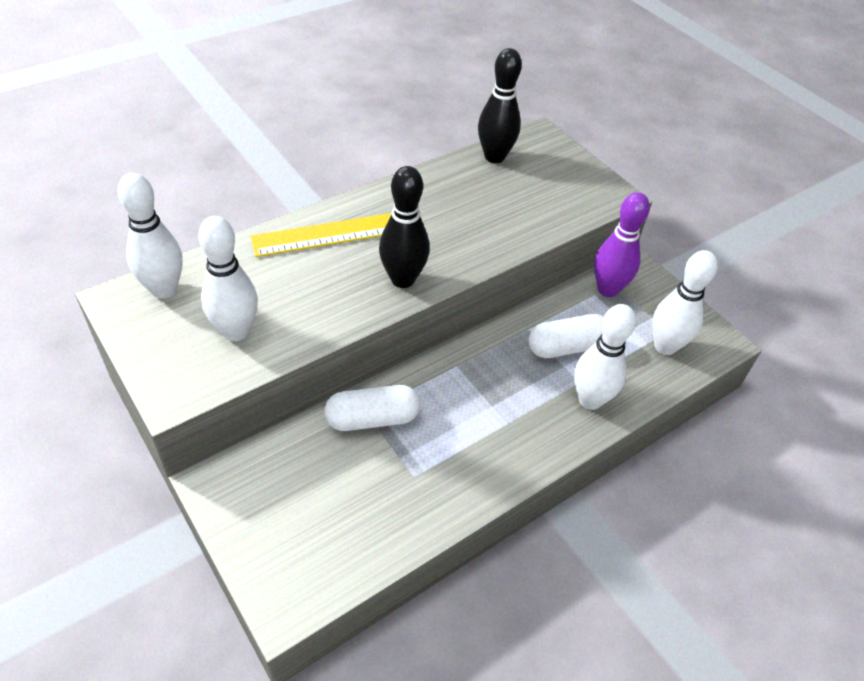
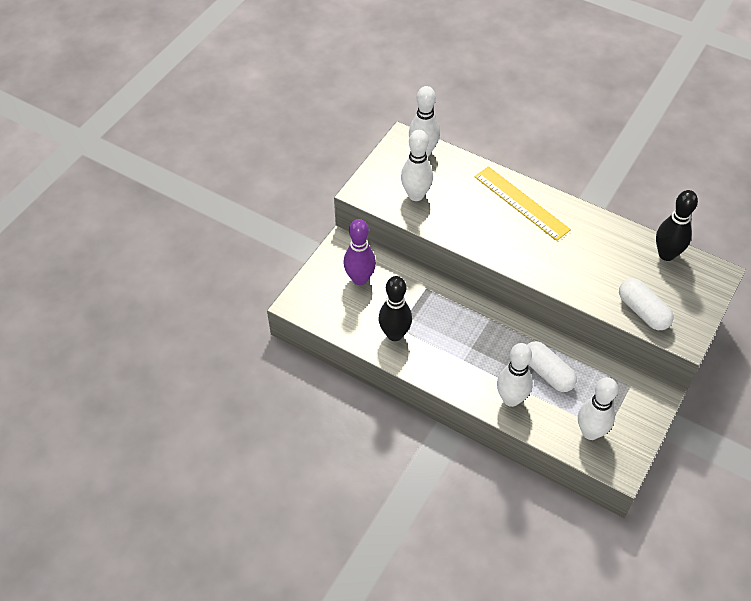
camera: 70 degrees right, 5 degrees up
white capsule [324,385,420,431] -> white capsule moved to [619,278,673,330]
black bowling pin [379,166,430,288] -> black bowling pin moved to [378,276,412,341]
purple bowling pin [594,192,650,297] -> purple bowling pin moved to [343,219,376,285]

